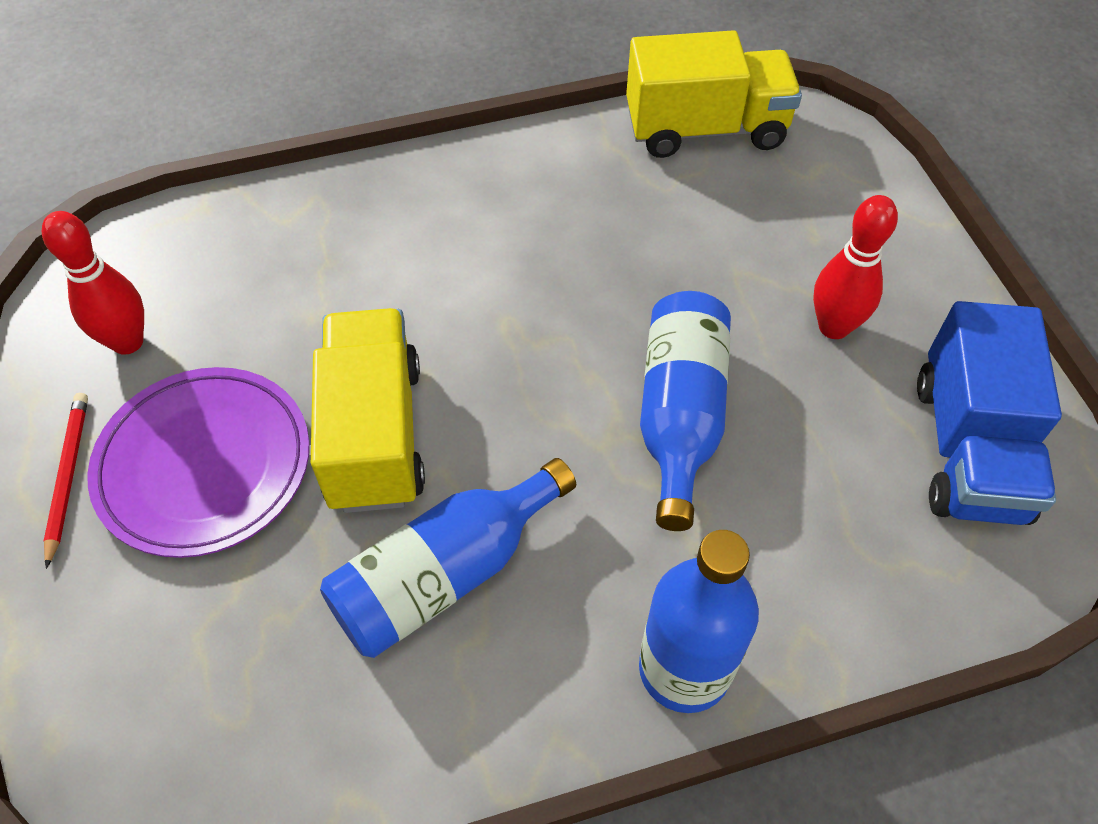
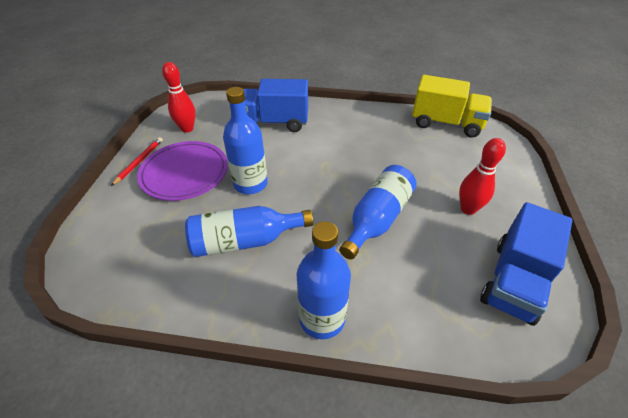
camera: 25 degrees right, 10 degrees down
yellow truck [311,308,425,513] -> blue bottle [223,87,268,194]
none -> blue truck [243,79,308,132]

